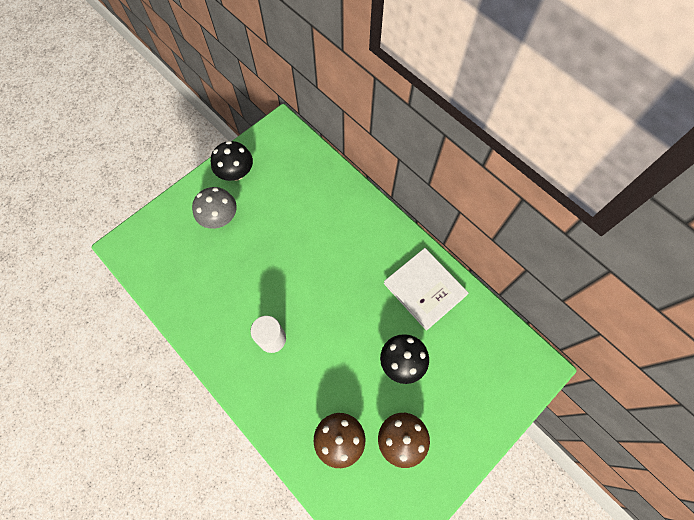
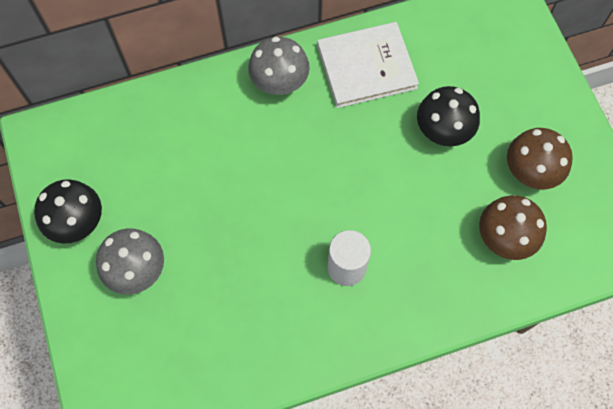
camera: 65 degrees left, 0 degrees up
none -> grey mushroom [248,37,310,95]

